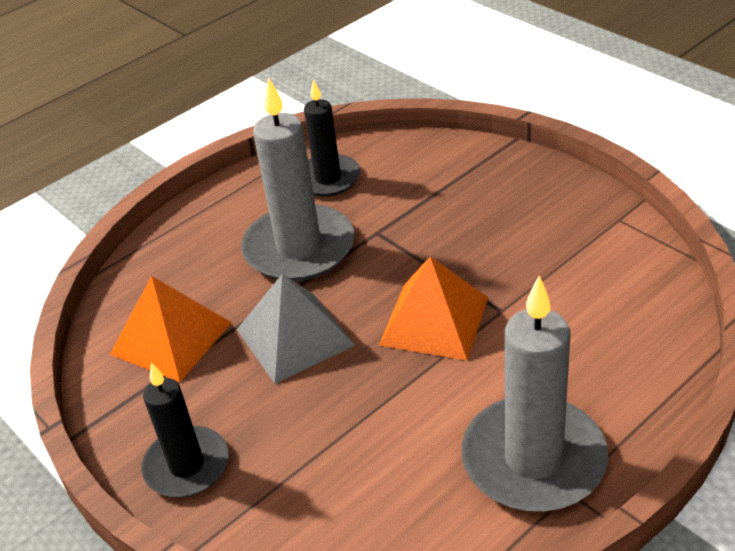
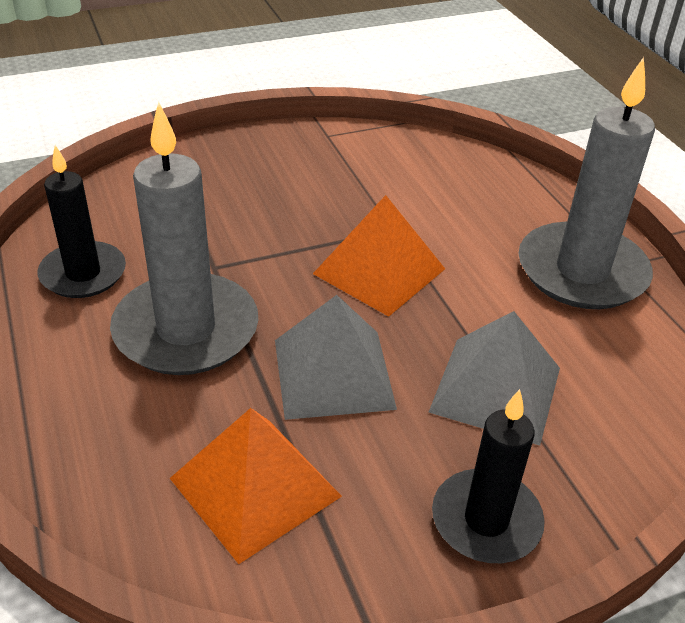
camera: 75 degrees left, 0 degrees up
none -> grey pyramid [429,311,560,445]

